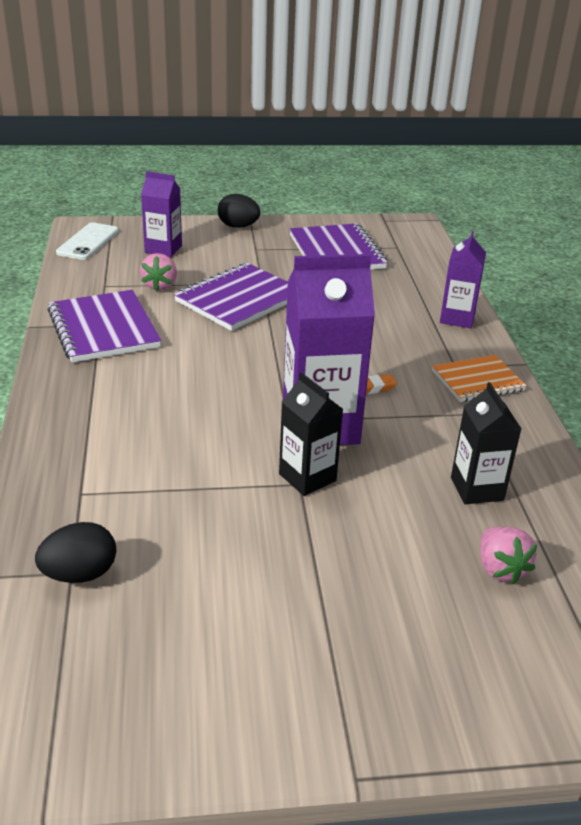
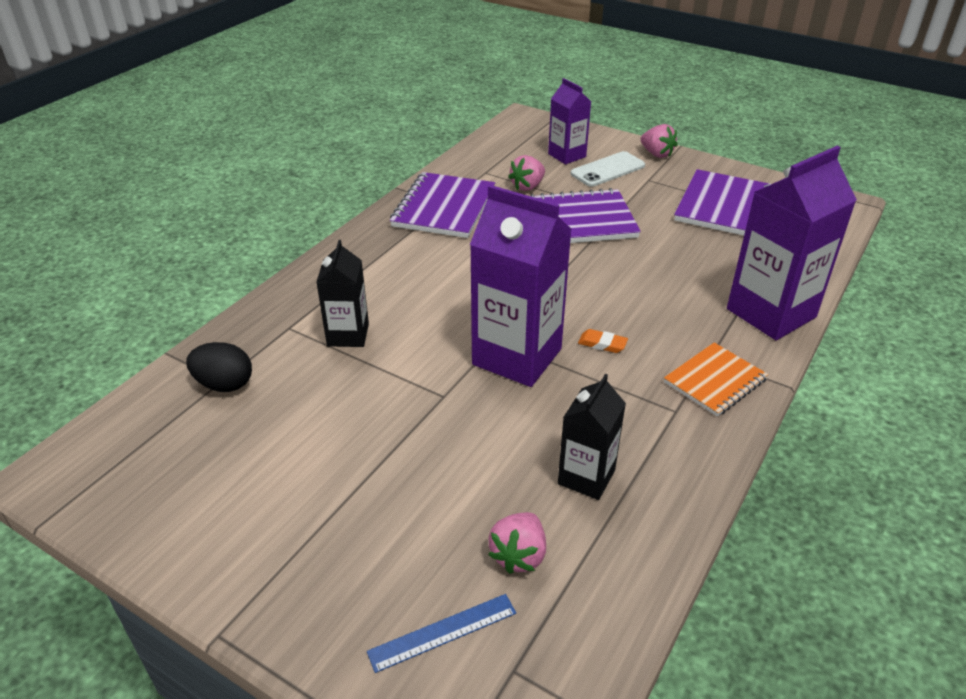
camera: 40 degrees right, 5 degrees up
white phone [56,223,119,260] -> white phone moved to [571,151,645,187]
black egg [218,194,261,228] -> pink strawberry [640,124,678,158]
black carton [279,372,343,496] -> black carton moved to [317,240,369,347]
orange notebook [432,355,527,402] -> orange notebook turned 60 degrees counterclockwise [664,342,768,417]
purple carton [440,231,486,328] -> purple carton [727,146,857,340], size x1.76
none -> blue ruler [367,594,516,673]

